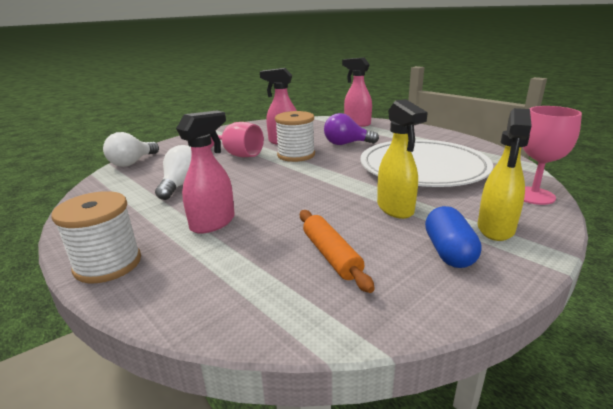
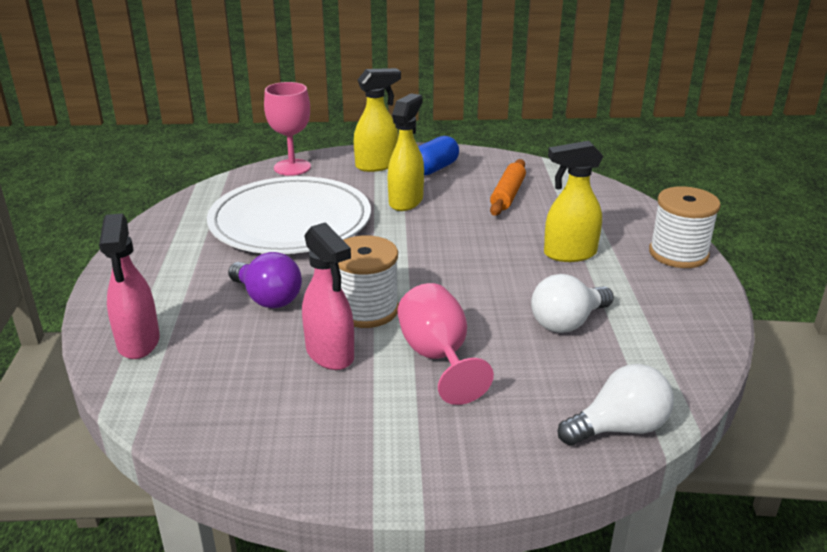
camera: 140 degrees left, 5 degrees up
pink spray bottle [176,111,235,234] -> yellow spray bottle [544,141,603,262]

